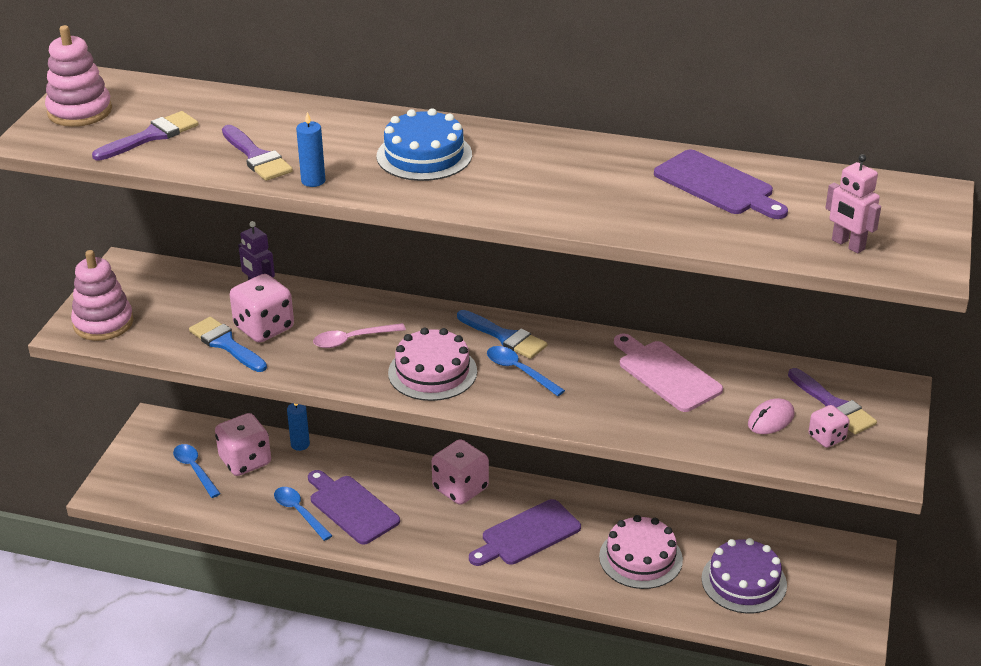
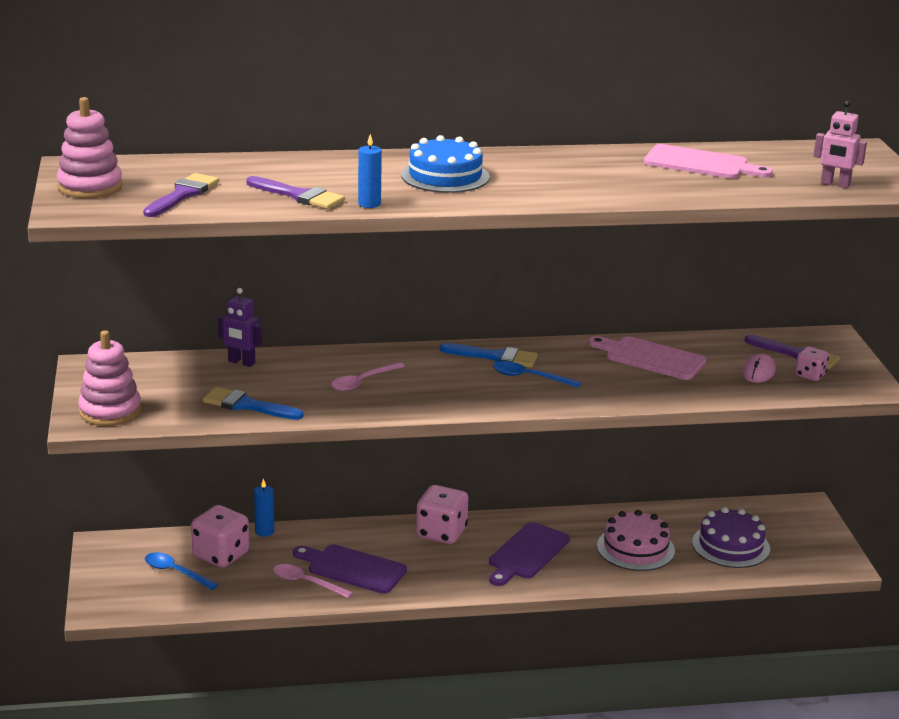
camera: 25 degrees left, 10 degrees down
pink dice [230,274,294,343] -> none
blue spoon [274,487,333,541] -> pink spoon [273,564,353,598]
pink cake [388,328,477,401] -> none
purple cutting board [654,149,788,219] -> pink cutting board [644,144,773,179]

